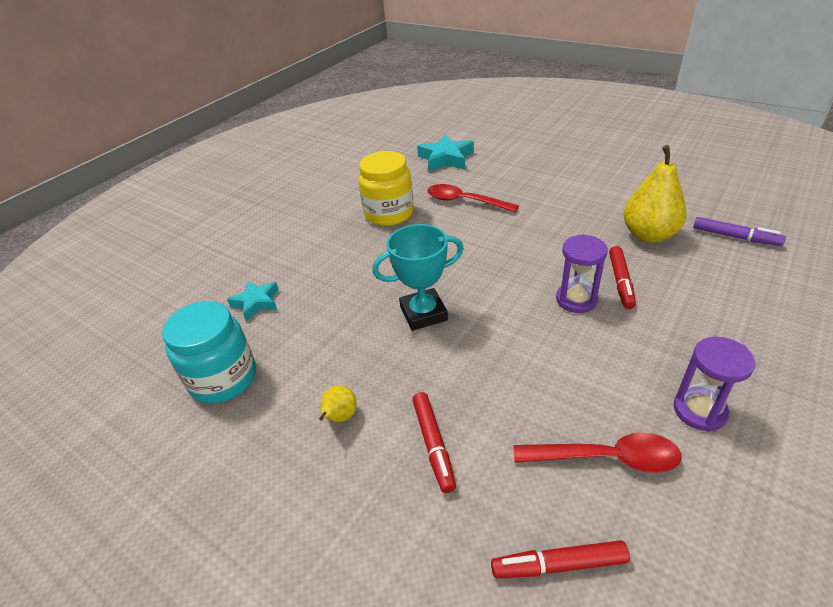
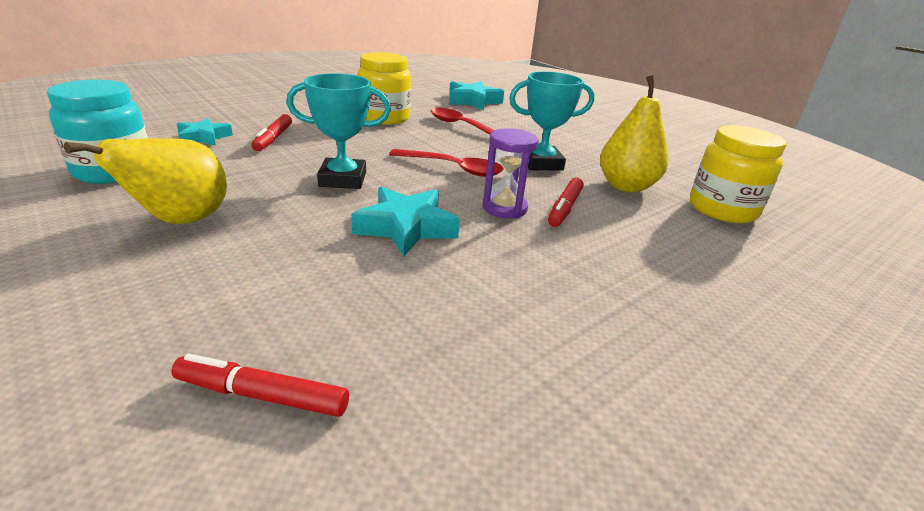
camera: 10 degrees right, 10 degrees down
yellow pear [319,385,357,422] -> yellow pear [64,138,227,224], size x2.10
red marker [412,392,456,493] -> red marker moved to [251,114,292,151]
red spoon [513,432,682,473] -> red spoon moved to [389,149,504,177]
purple hourglass [673,337,756,432] -> none
purple marker [693,217,786,246] -> yellow jar [690,125,787,223]
none -> turquoise star [351,187,460,257]
none -> turquoise trophy [509,71,595,171]

